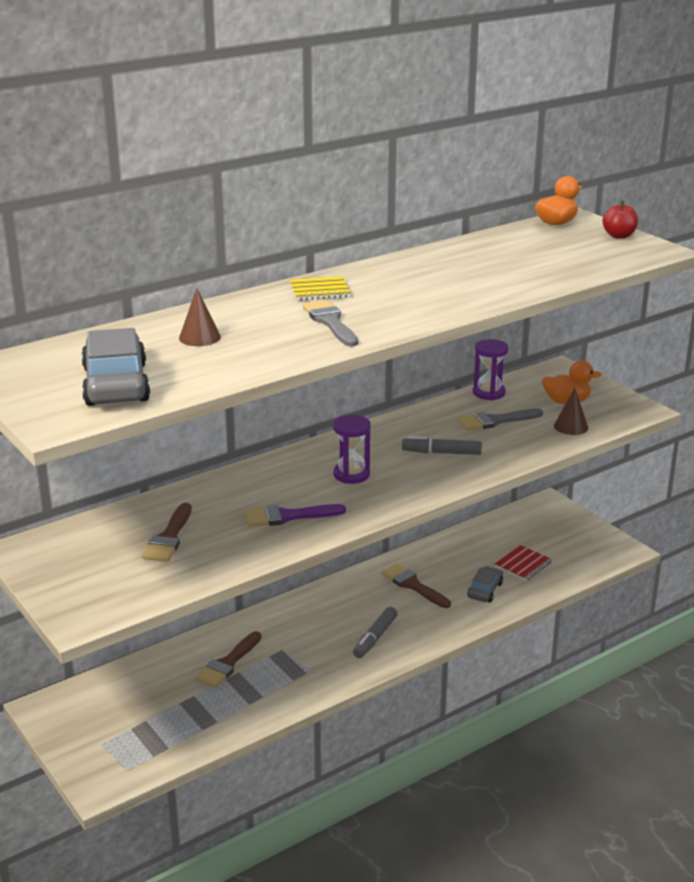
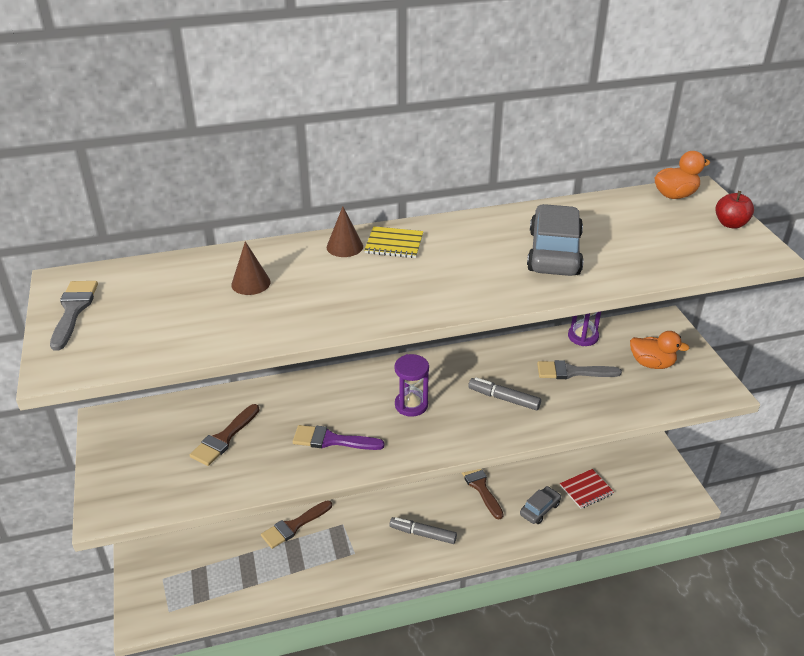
camera: 20 degrees right, 10 degrees up
grey car [81,328,150,406] -> grey car moved to [527,204,584,276]
grey brush [303,300,358,346] -> grey brush moved to [50,281,98,351]
grey marker [353,607,397,658] -> grey marker turned 60 degrees clockwise [389,517,457,544]
brown cone [554,388,588,435] -> brown cone moved to [327,206,363,257]

